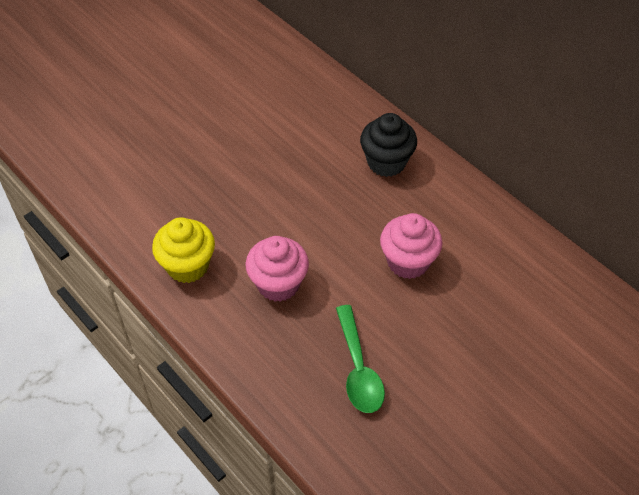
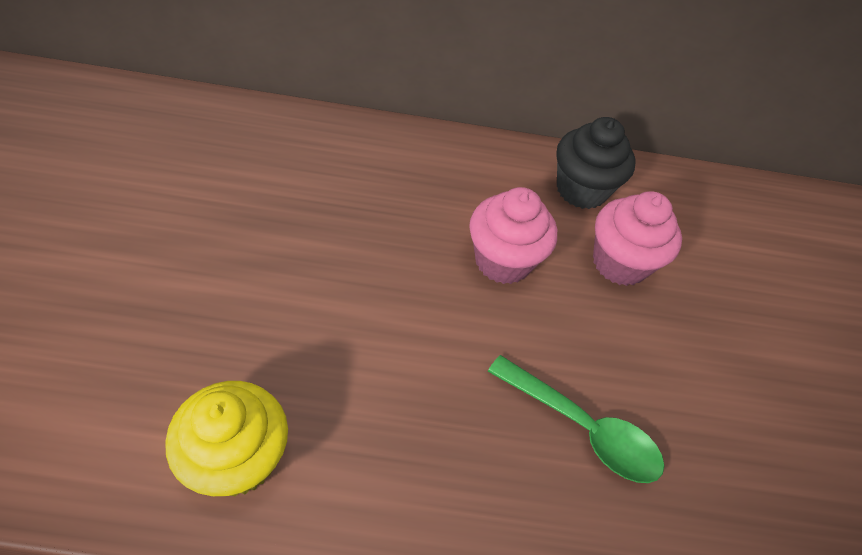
camera: 50 degrees left, 0 degrees up
pink cupcake [246,236,309,302] -> pink cupcake moved to [593,191,682,286]
black cupcake [360,113,417,177] -> black cupcake moved to [556,117,636,209]

